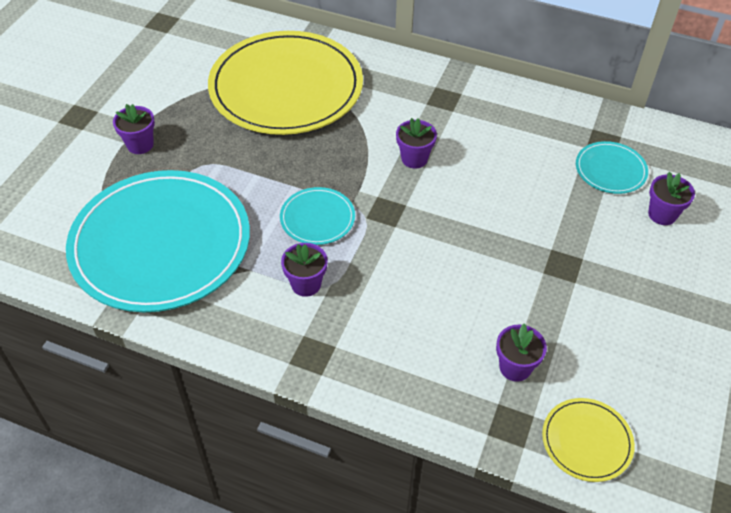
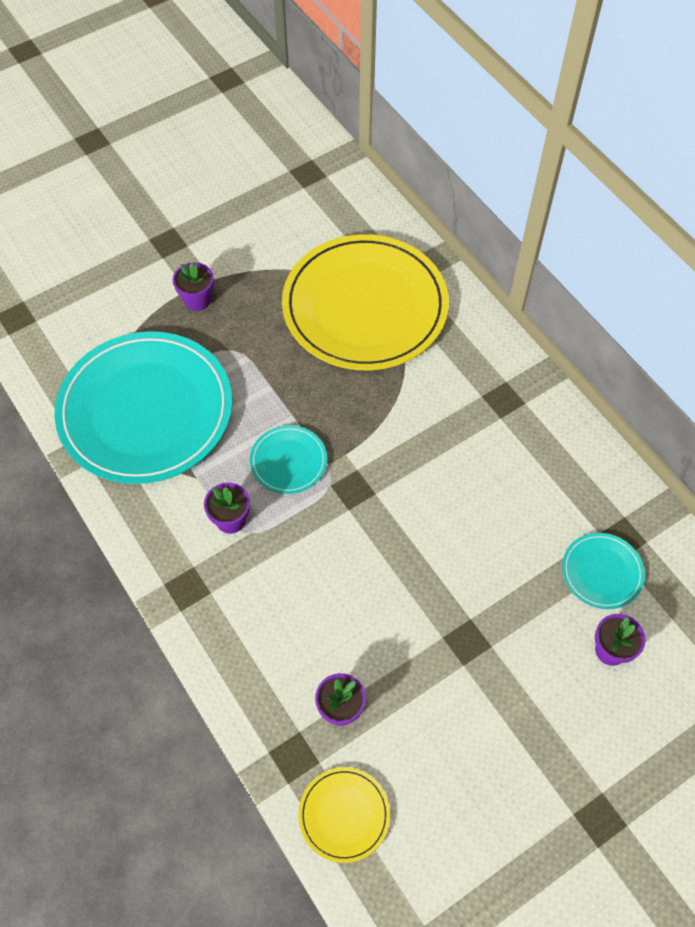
camera: 35 degrees right, 10 degrees up
purple flower pot [396,118,437,168] -> none

